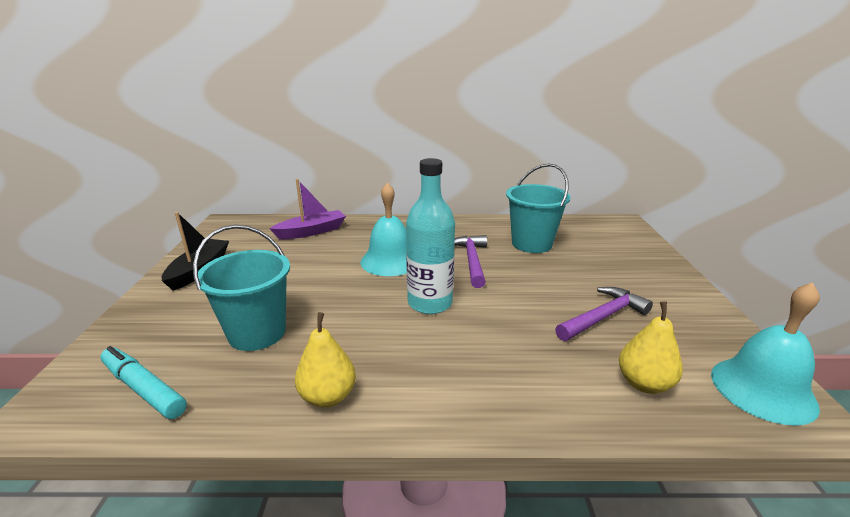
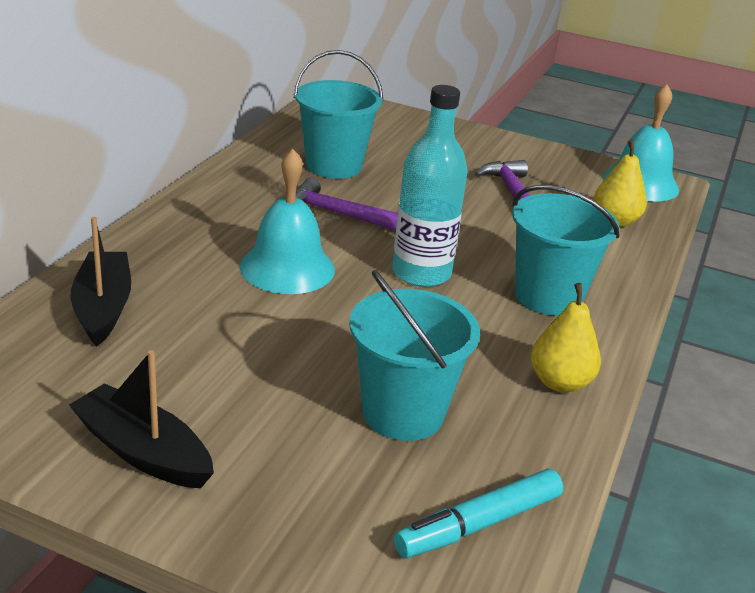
camera: 70 degrees left, 5 degrees up
purple boat [269,179,346,239] -> black boat [71,217,131,346]
none -> turquoise bucket [512,185,620,316]

